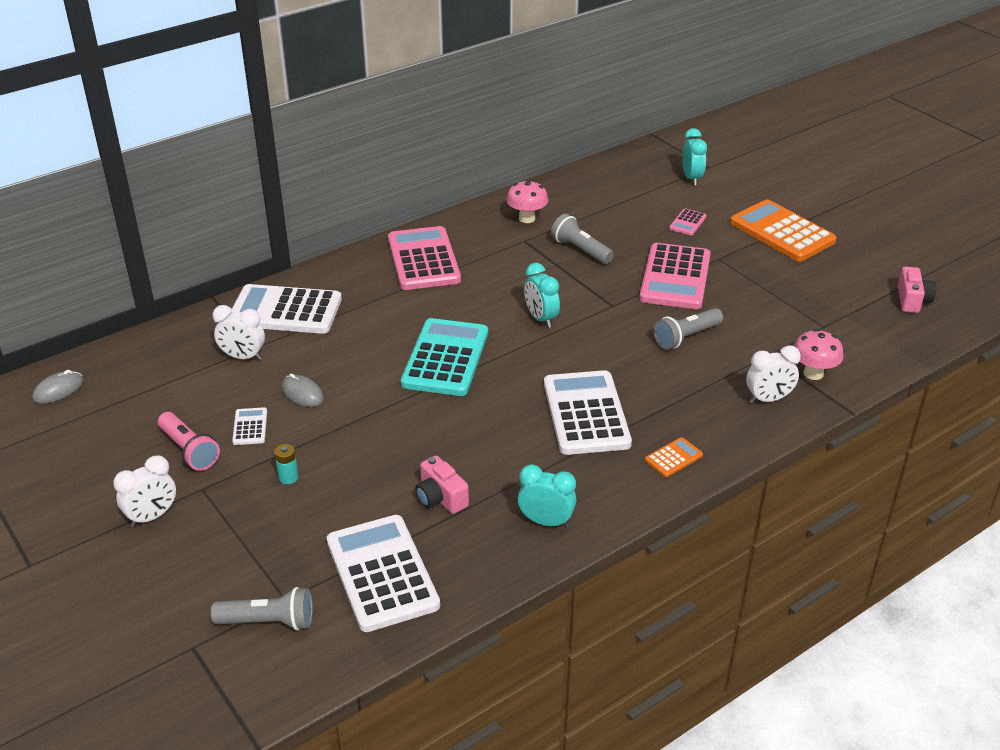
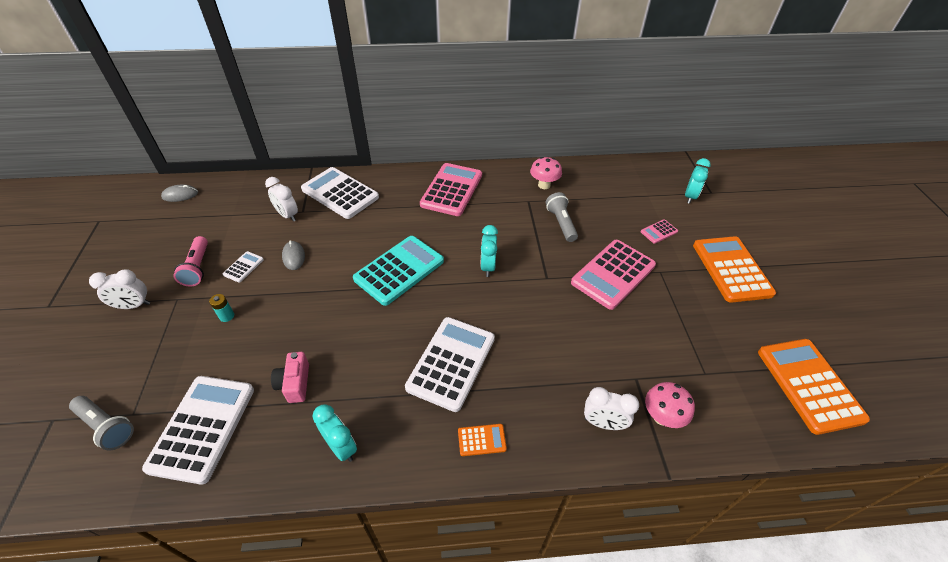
camera: 30 degrees right, 10 degrees up
grey flashlight [653,308,723,350] -> none
pink camera [898,266,936,313] -> orange calculator [758,339,870,435]

